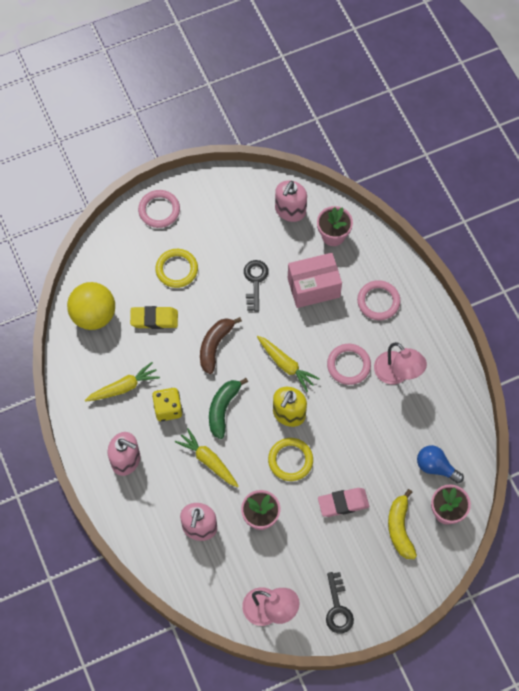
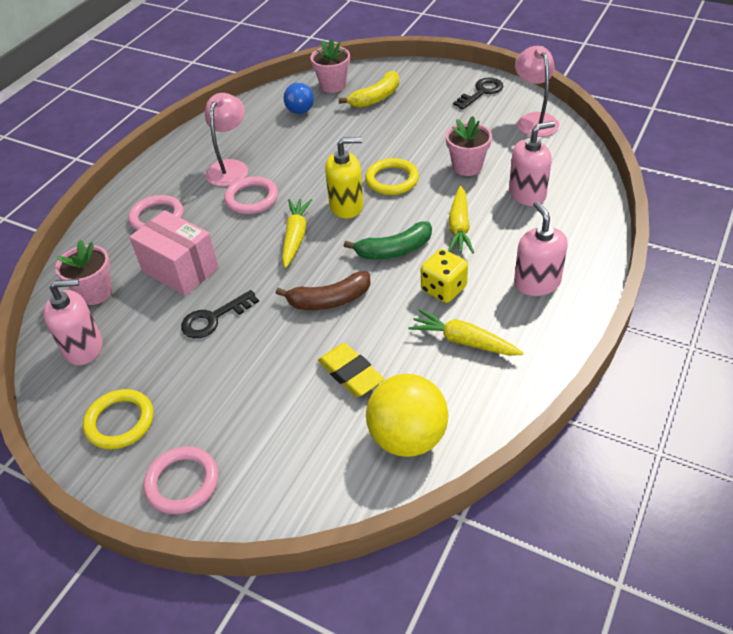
camera: 125 degrees left, 20 degrees down
yellow ring [155,249,198,288] -> yellow ring moved to [83,389,154,449]
pink eraser [318,488,369,517] -> none

